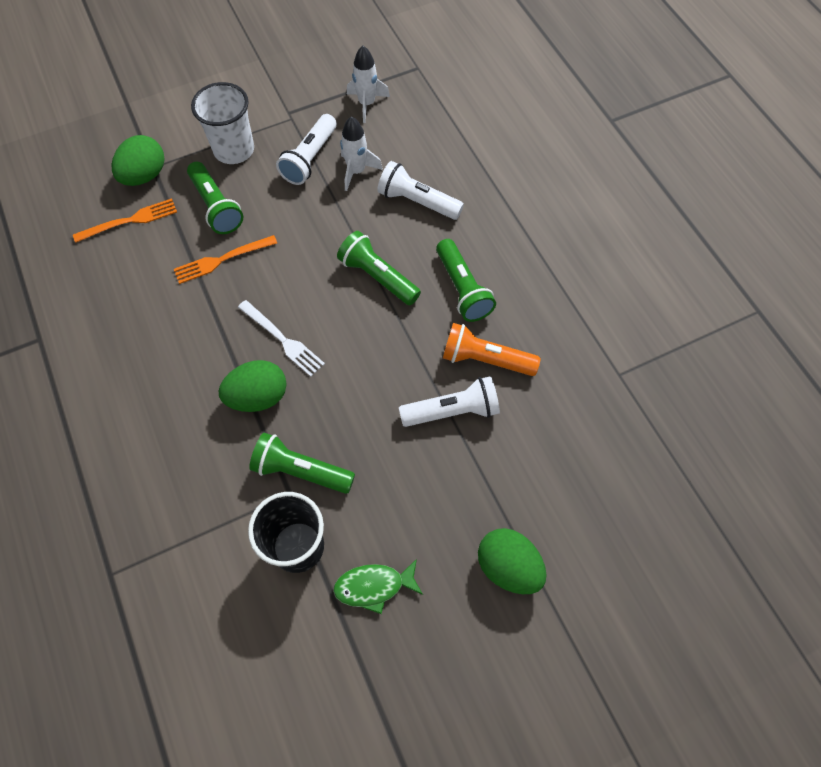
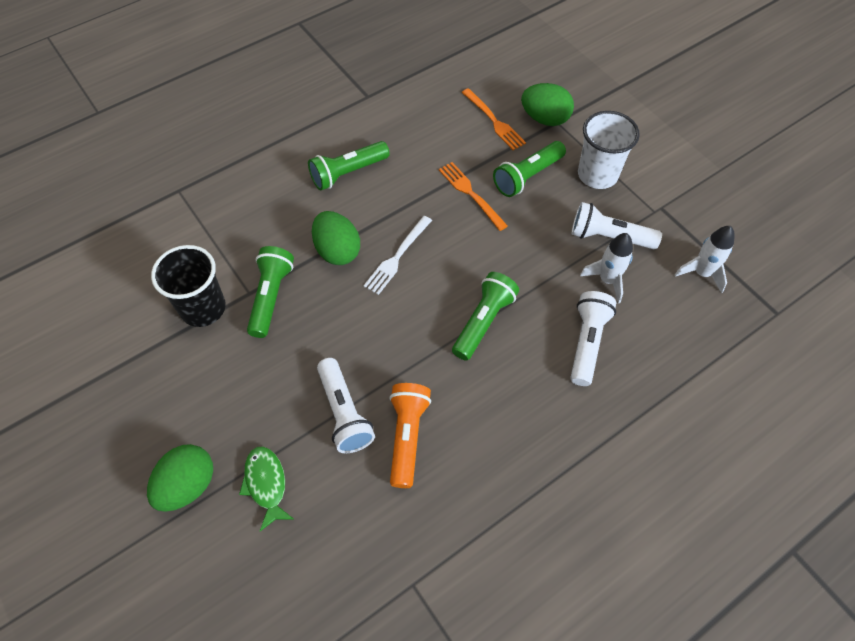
camera: 80 degrees right, 5 degrees down
green fish [333,559,423,614] -> green fish moved to [239,447,295,531]
green flashlight [436,239,496,322] -> green flashlight moved to [308,141,390,191]

